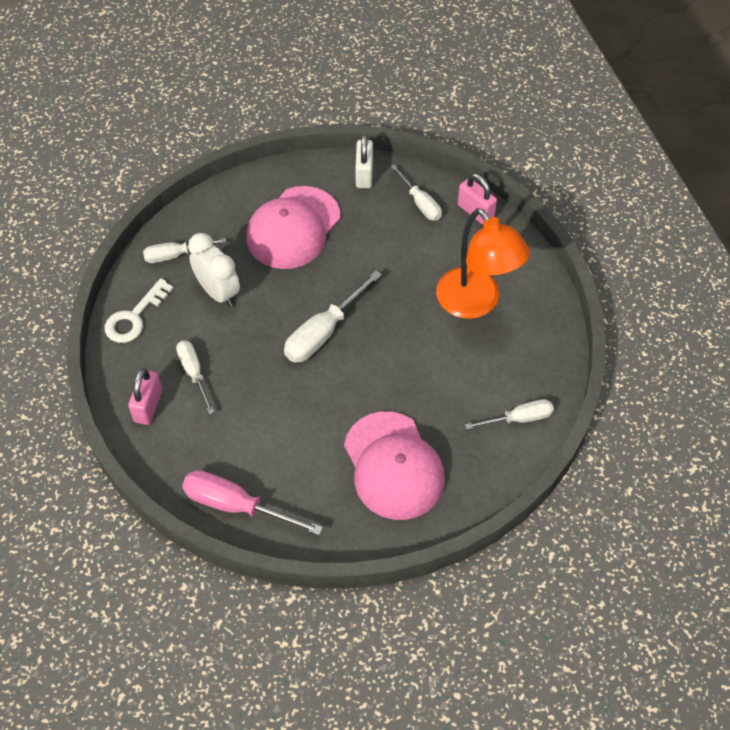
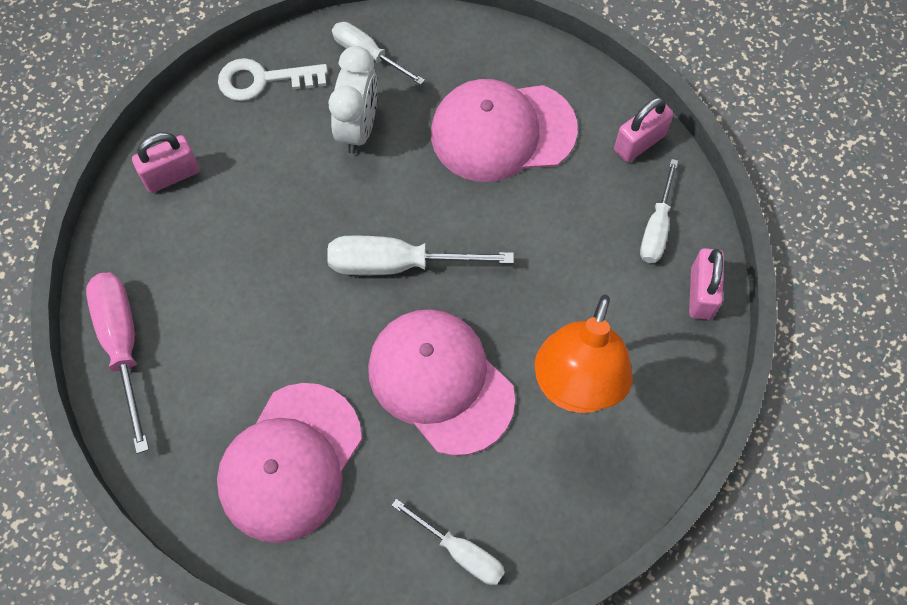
camera: 50 degrees right, 10 degrees up
white screwdriver [176,340,214,414] -> none
white padlock [356,134,373,188] -> pink padlock [614,97,674,162]
none -> pink cap [368,309,515,456]

